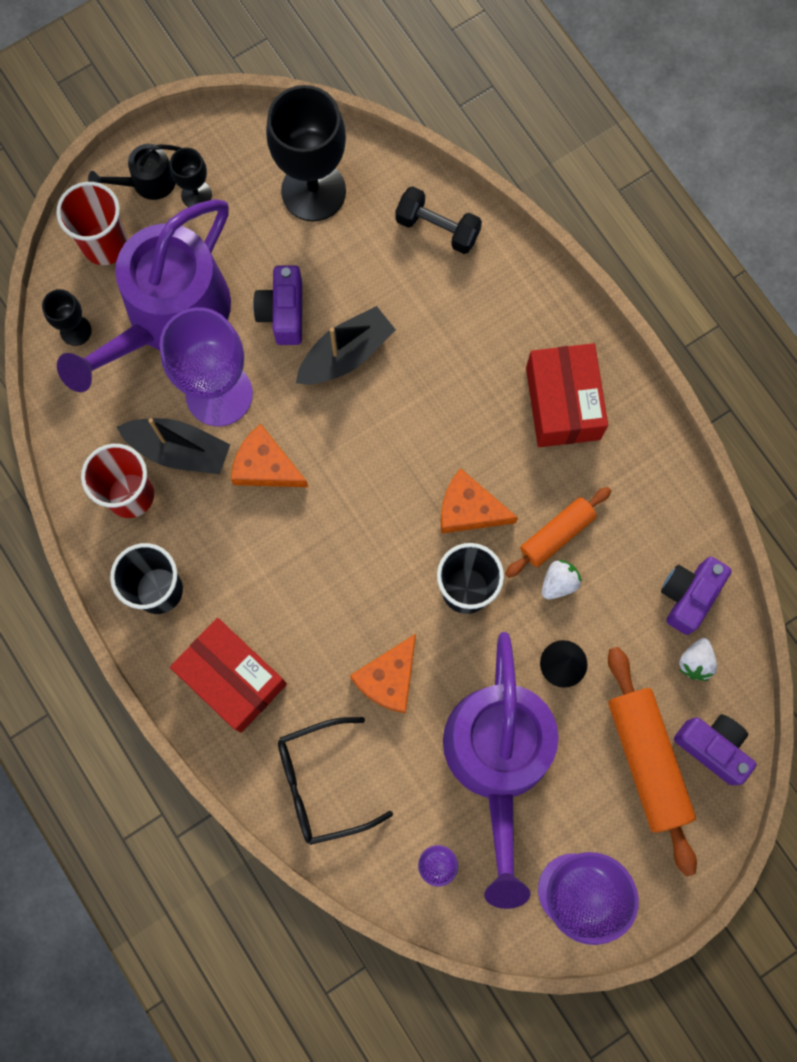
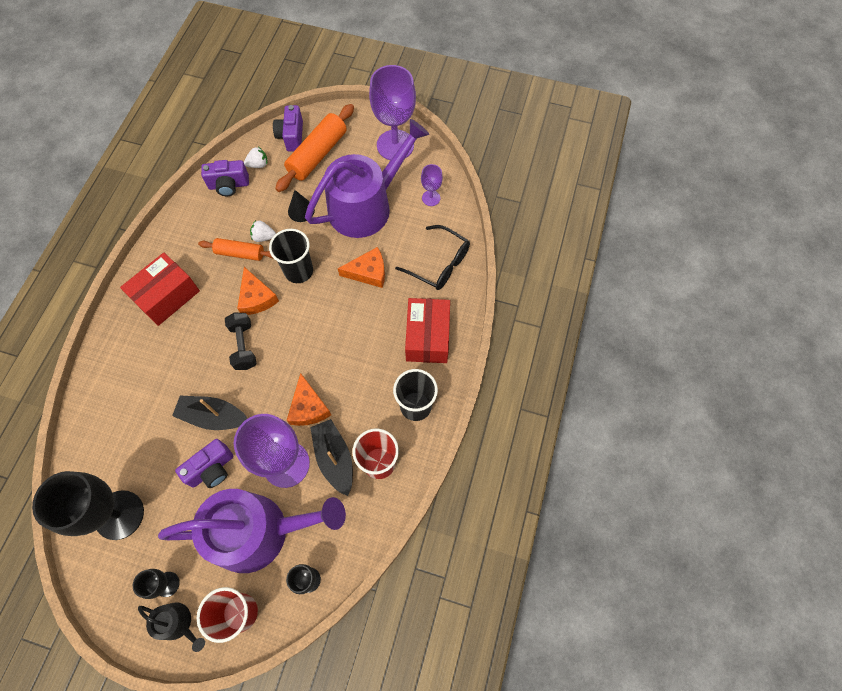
camera: 130 degrees left, 10 degrees down
black dumbbell [395,186,482,254] -> black dumbbell moved to [225,313,256,370]

